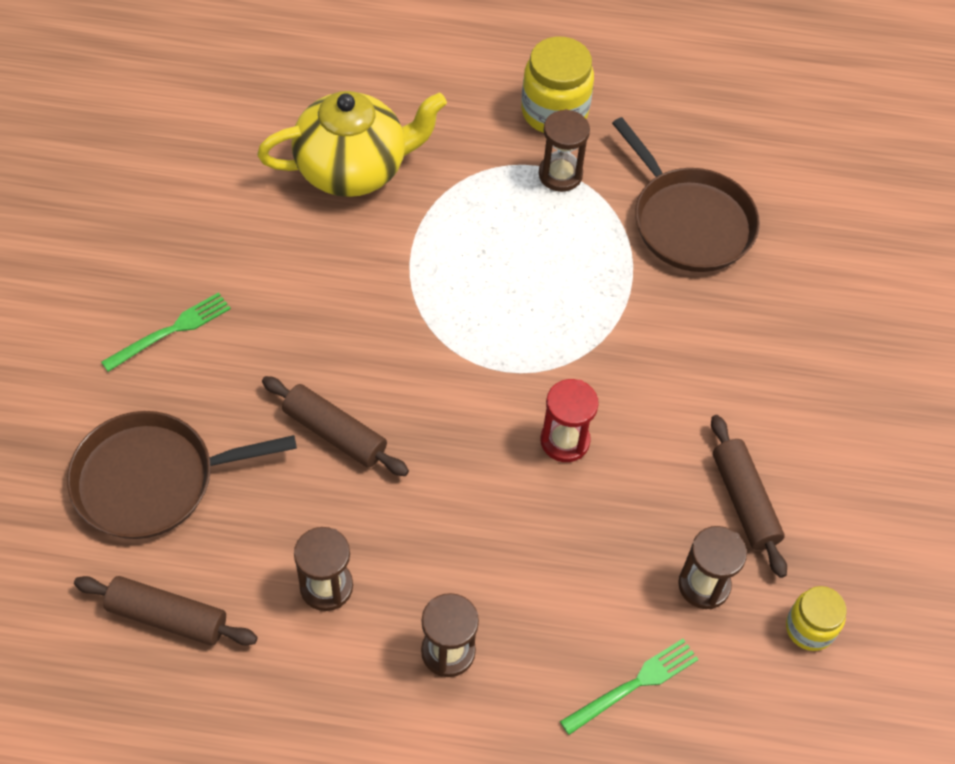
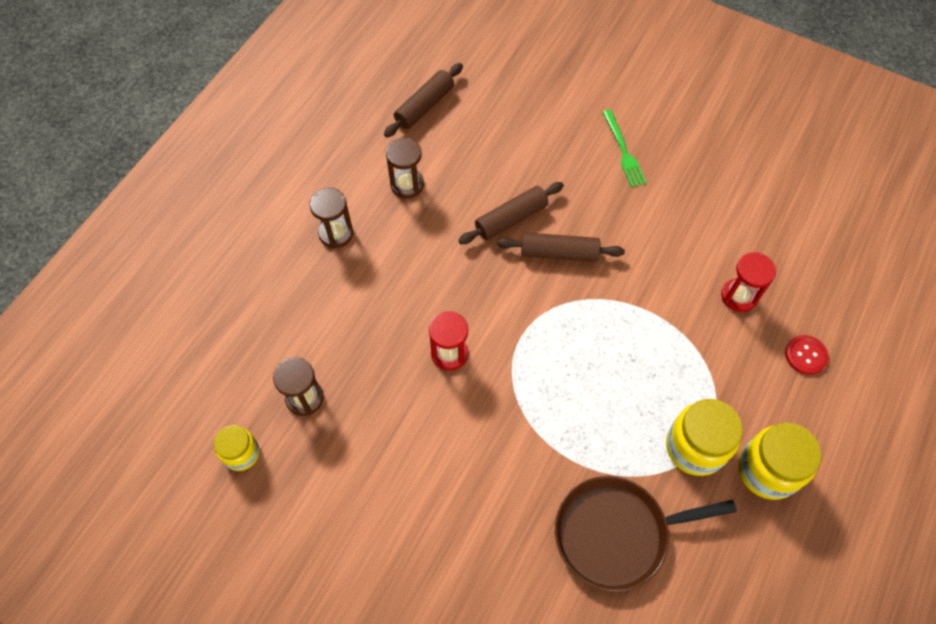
camera: 115 degrees right, 5 degrees up
brown pan [67,411,297,539] -> none
yellow teapot [257,91,447,197] -> red hourglass [721,252,776,312]
brown hourglass [539,109,590,192] -> yellow jar [666,399,743,476]
green fork [560,639,699,735] -> none
brown rolling pin [711,415,787,578] -> brown rolling pin moved to [497,232,625,262]
none -> red button [785,335,829,375]

